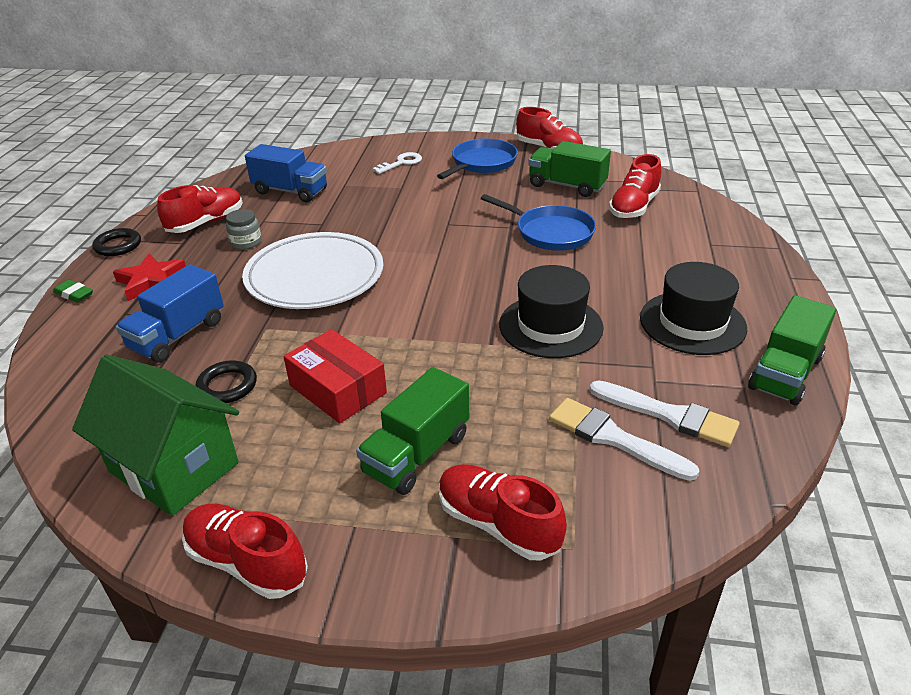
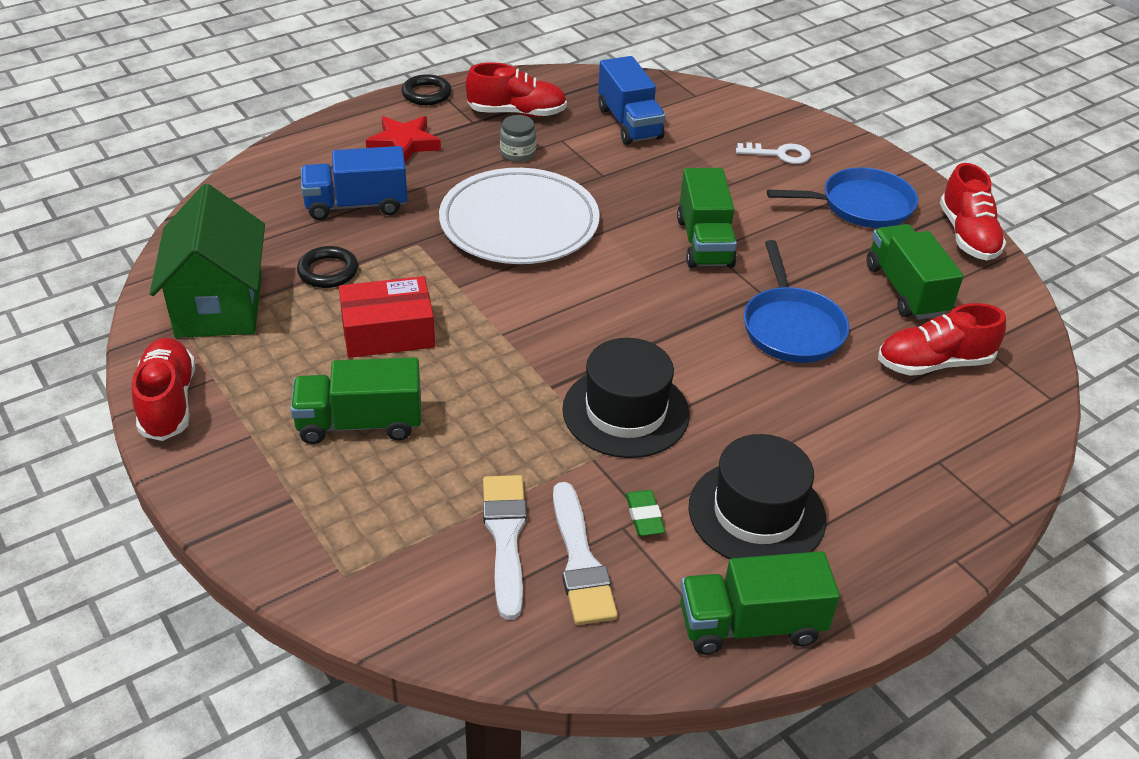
camera: 45 degrees right, 5 degrees up
green eraser [53,280,93,303] -> green eraser moved to [626,490,665,536]
red box [284,329,387,423] -> red box turned 75 degrees clockwise [339,276,435,358]
red shoe [439,464,567,560] -> none
none -> green truck [677,168,737,268]

